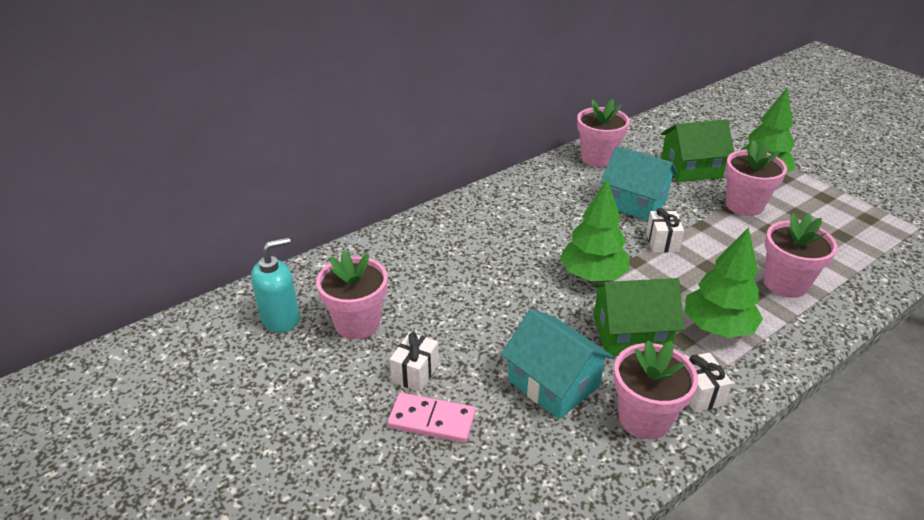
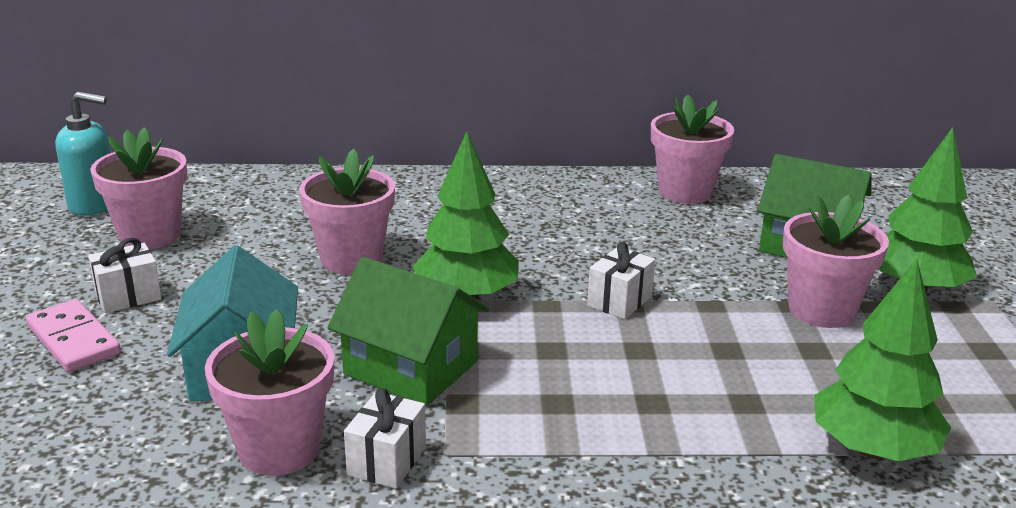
camera: 35 degrees right, 10 degrees down
turquoise house [600,146,678,221] -> none
green tree [685,227,763,338] -> green tree moved to [814,259,951,461]
pink flower pot [764,213,838,298] -> pink flower pot moved to [299,149,395,275]

